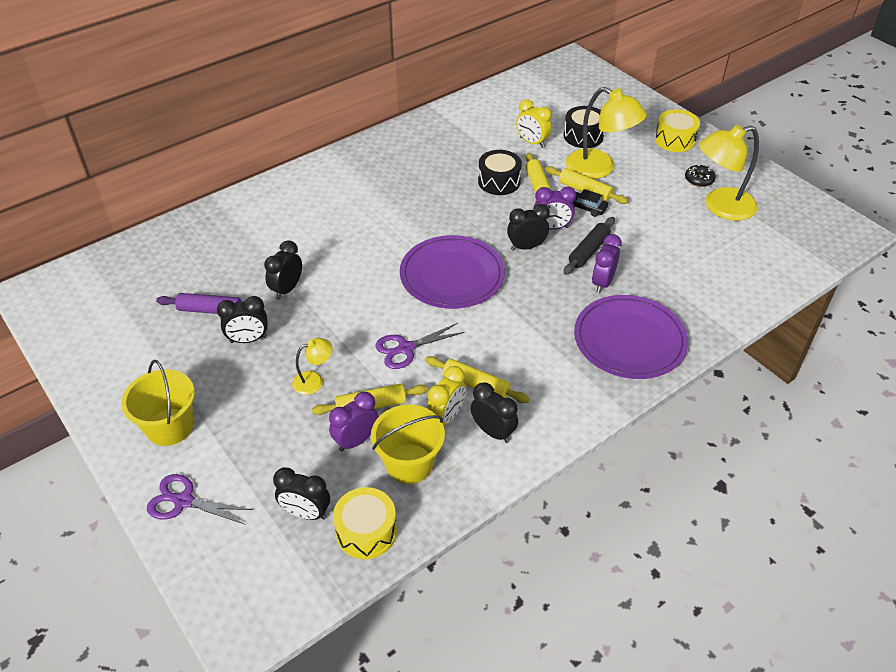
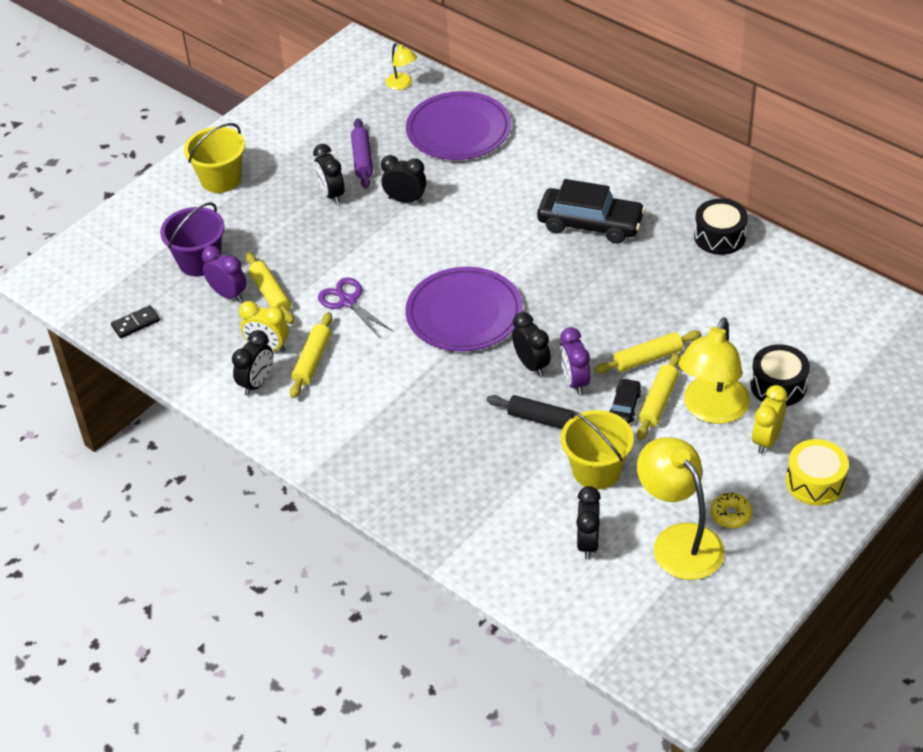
camera: 80 degrees right, 0 degrees up
purple scissors [147,474,253,524] -> none
black clock [273,467,330,520] -> black clock moved to [576,486,601,559]
yellow lamp [292,338,332,395] -> yellow lamp moved to [385,43,417,90]
yellow drum [333,487,397,559] -> black domino [111,305,160,338]
yellow bucket [371,405,445,484] -> yellow bucket moved to [561,410,634,489]
black drum [478,150,522,195] -> black drum moved to [694,199,748,255]
yellow clock [516,99,552,148] -> yellow clock moved to [752,385,787,454]
purple plate [574,295,688,379] -> purple plate moved to [406,91,511,160]
purple clock [592,234,622,293] -> none
black donut [685,165,716,187] -> yellow donut [710,492,752,528]
none -> purple bucket [160,202,225,276]
none -> black car [537,179,646,244]

